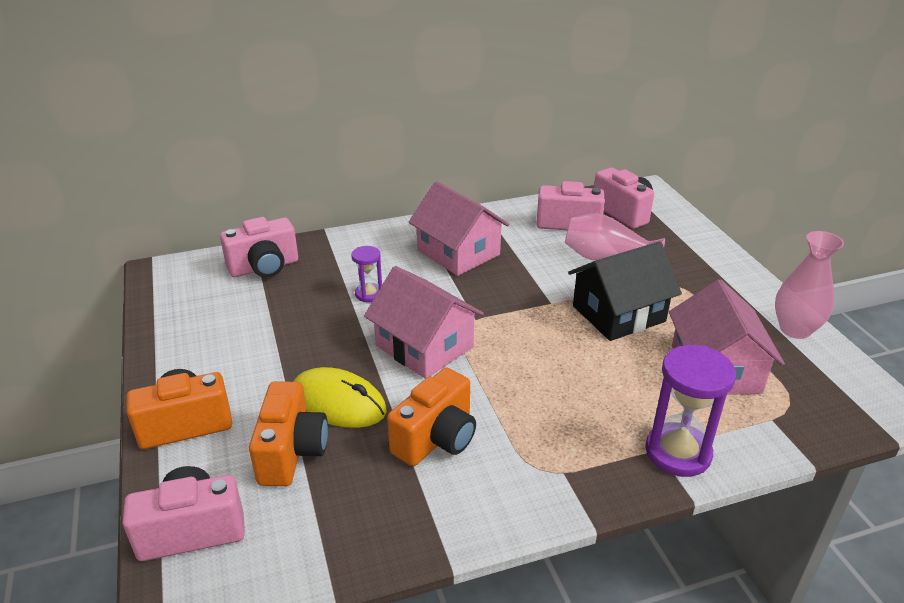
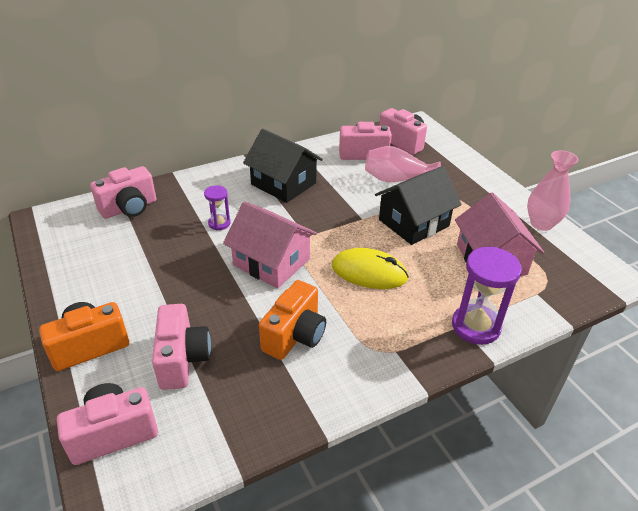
camera: 10 degrees left, 5 degrees up
orange camera [249,381,328,486] -> pink camera [152,304,211,390]
yellow mouse [293,367,387,428] -> yellow mouse moved to [332,248,409,289]
pink house [408,181,509,276] -> black house [243,129,323,203]

